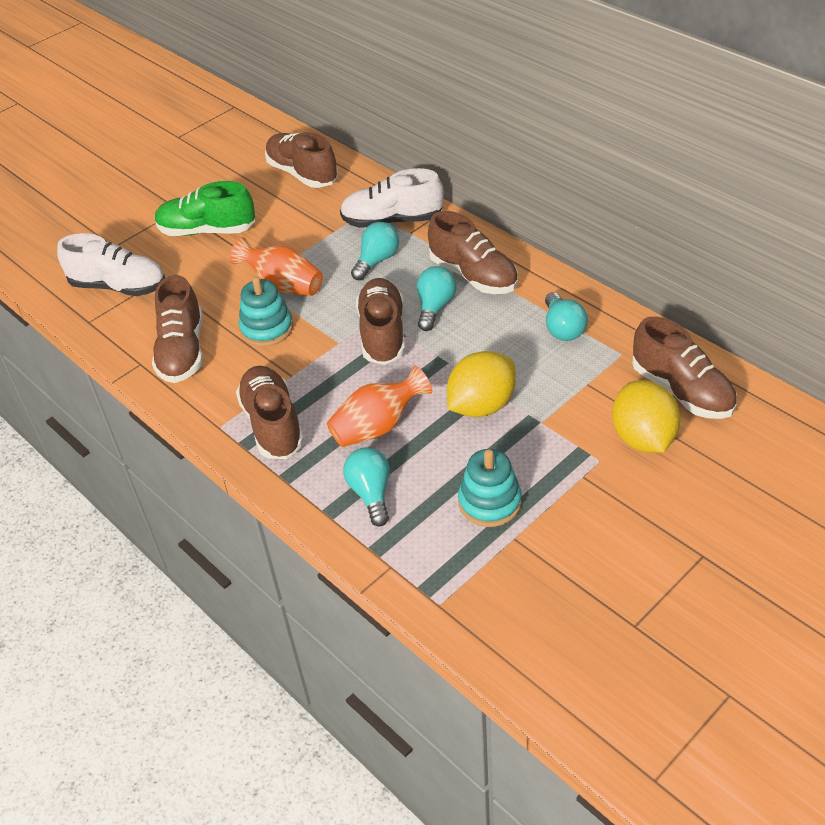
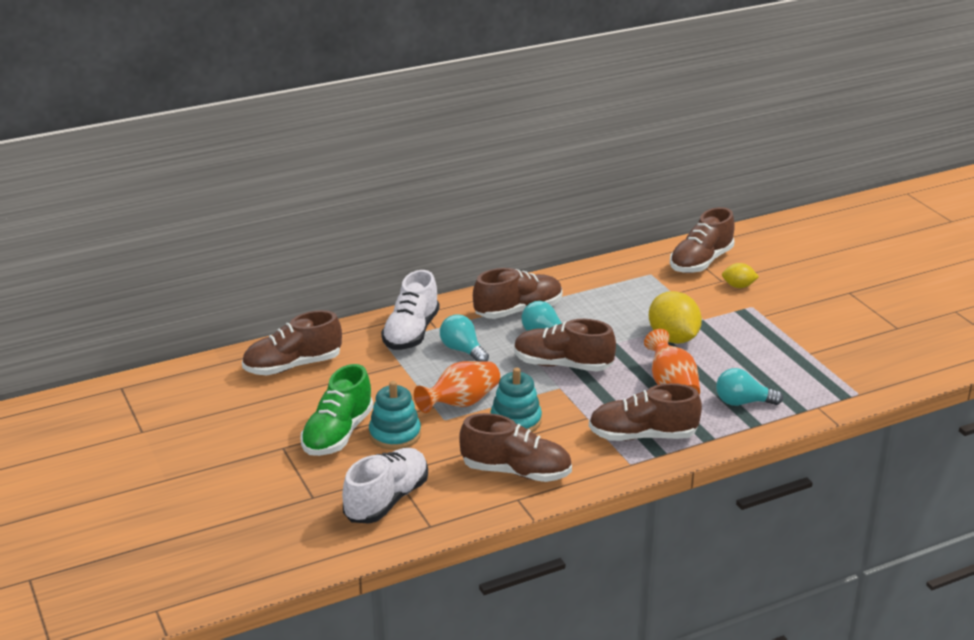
camera: 75 degrees left, 15 degrees down
turquoise stacking toy [458,449,522,527] -> turquoise stacking toy moved to [369,381,421,450]
turquoise light bulb [545,292,588,341] -> none
yellow lemon [612,380,680,453] -> yellow lemon [722,263,759,288], size x0.53
brown shoe [632,316,737,419] -> brown shoe turned 150 degrees clockwise [670,207,735,273]

